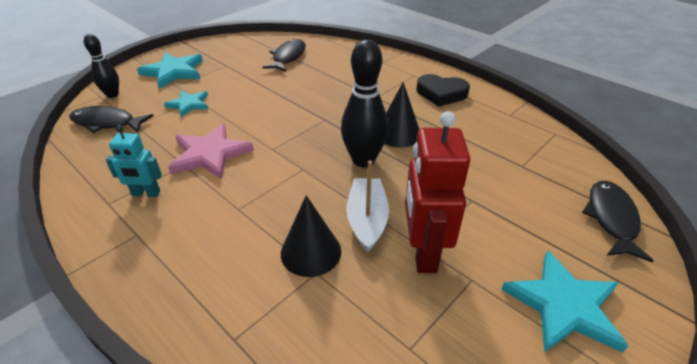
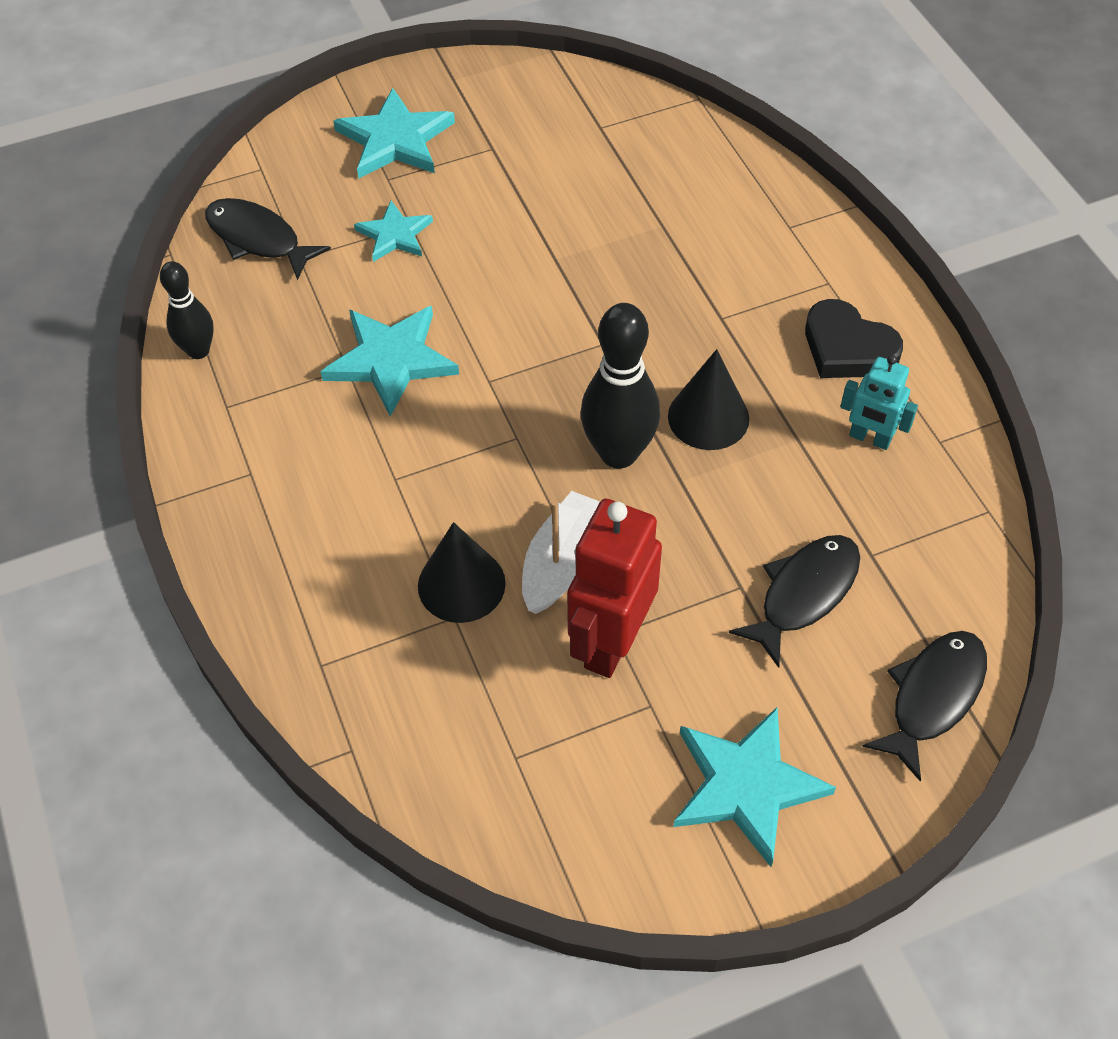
camera: 25 degrees right, 15 degrees up
black bowling pin [84,34,119,98] -> black bowling pin moved to [160,261,214,359]
turquoise robot [106,125,162,197] -> turquoise robot moved to [840,355,918,450]
pink star [168,123,254,180] -> turquoise star [320,306,459,417]
black fish [262,39,306,72] -> black fish moved to [729,535,860,668]

